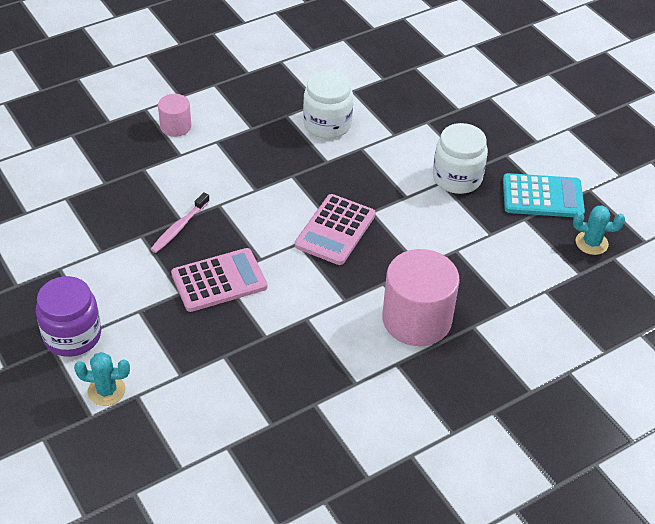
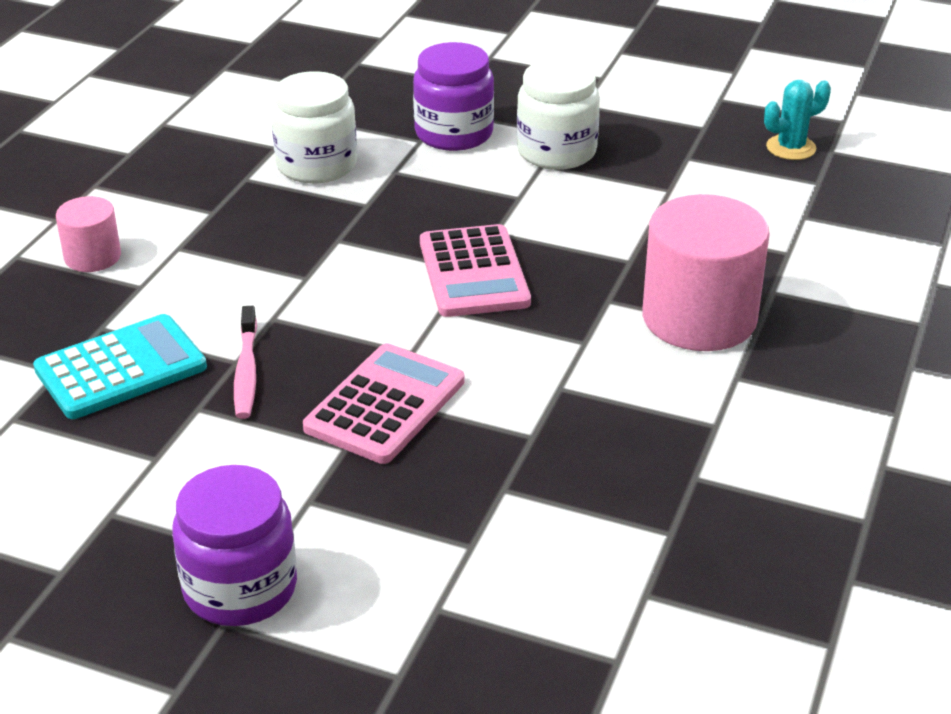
camera: 35 degrees left, 10 degrees down
turquoise cactus [74,352,130,406] -> none
turquoise calculator [503,173,585,217] -> turquoise calculator moved to [33,314,207,419]
none -> purple jar [413,42,494,151]

